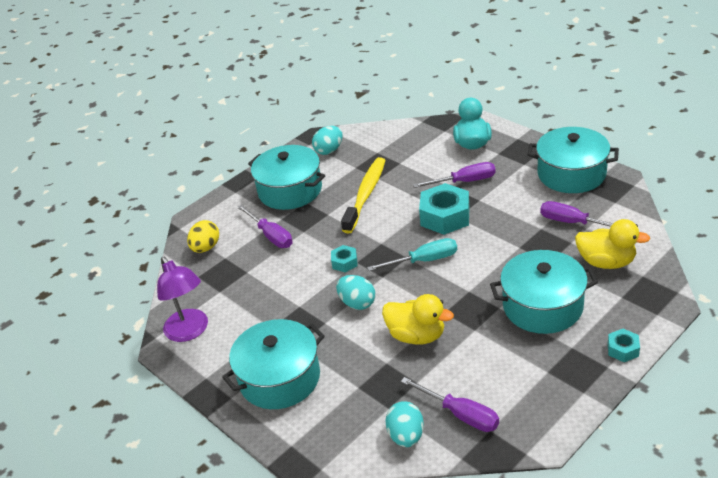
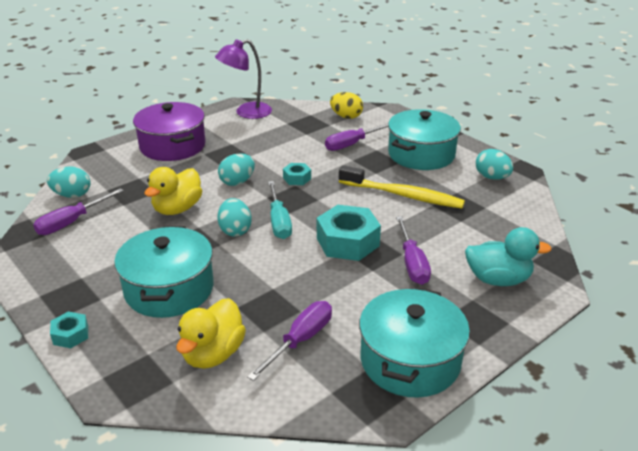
camera: 90 degrees right, 5 degrees down
turquoise pot [222,319,325,409] -> purple pot [133,102,206,161]
none -> turquoise egg [217,198,252,237]

